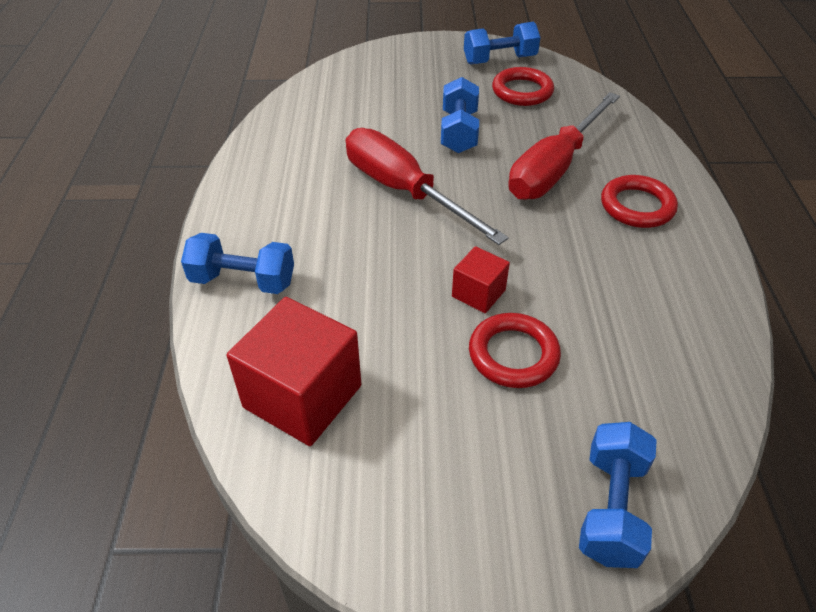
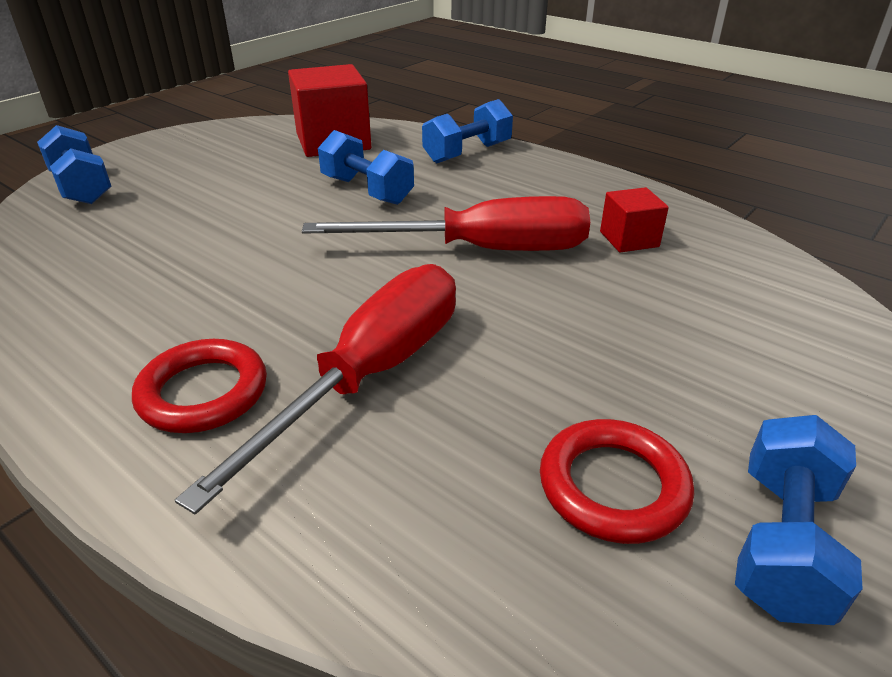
camera: 130 degrees right, 10 degrees down
blue dumbbell [441,77,479,153] -> blue dumbbell moved to [318,130,414,205]
red cube [452,246,510,313] -> red cube moved to [600,187,669,252]
red ring [469,313,561,388] -> none
red screwdriver [508,92,620,200] -> red screwdriver turned 45 degrees clockwise [175,264,456,515]

